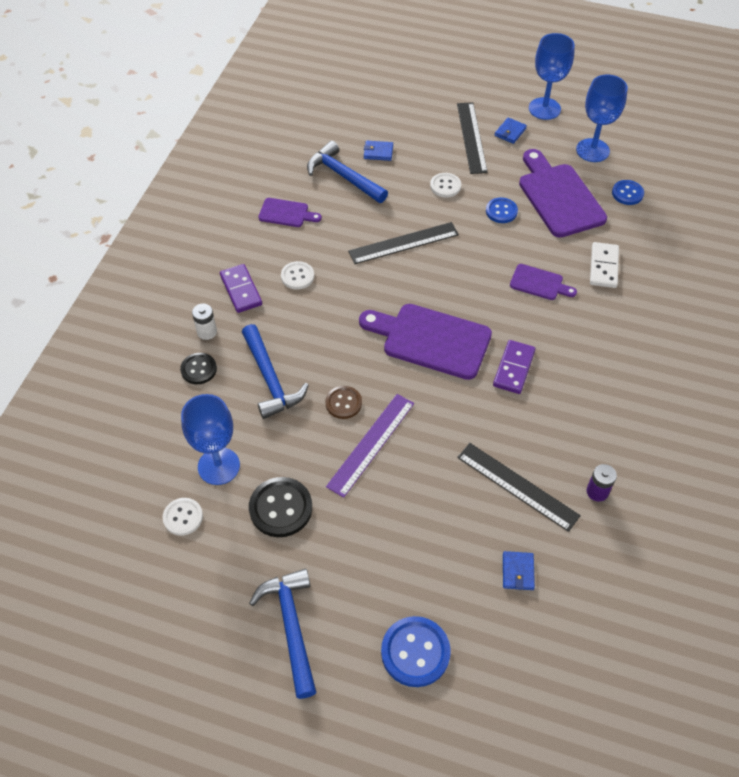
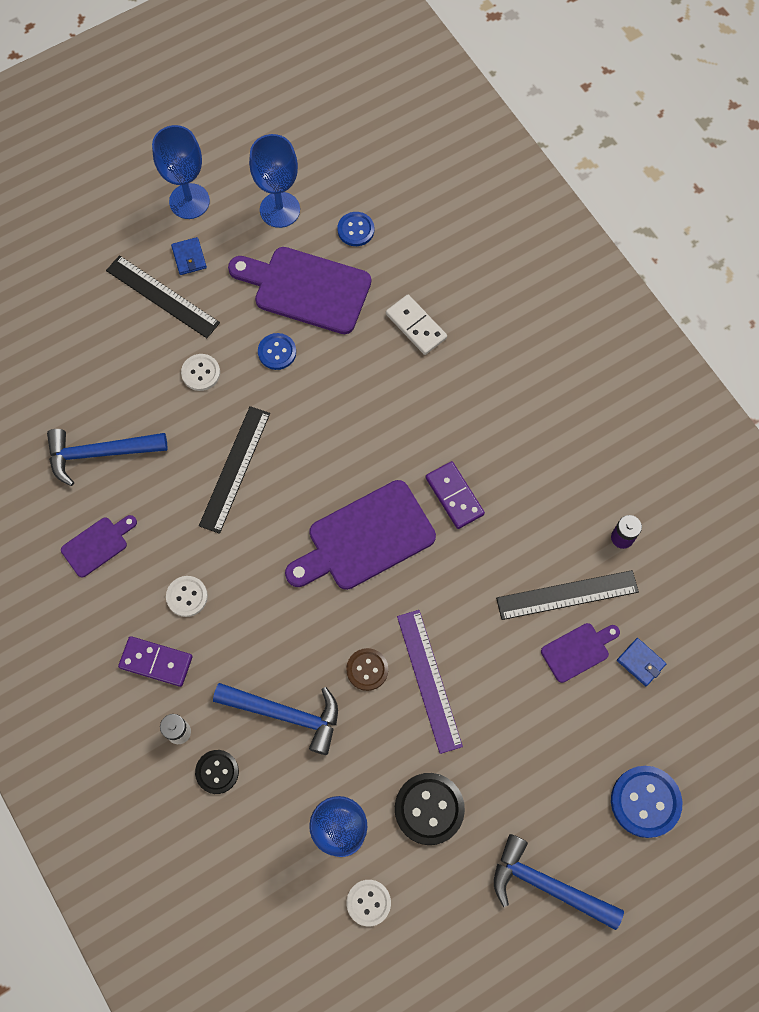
camera: 50 degrees left, 15 degrees up
blue wallet [364,141,393,161] -> none
purple cutting board [510,264,577,300] -> purple cutting board moved to [541,623,620,683]

